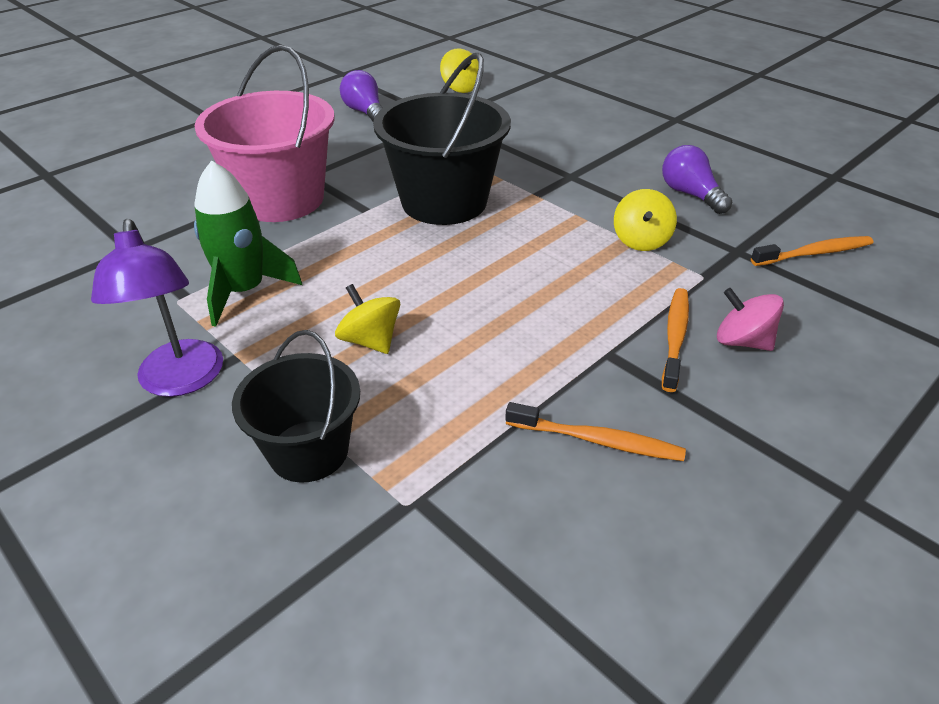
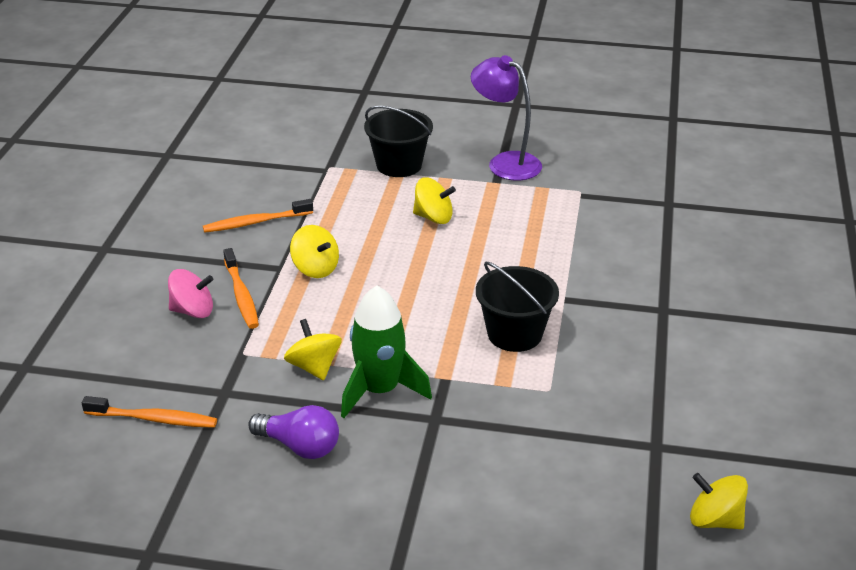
camera: 145 degrees right, 5 degrees down
green rocket [194,160,302,327] -> green rocket moved to [341,285,432,418]
pink bucket [195,45,335,222] -> none
purple light bulb [340,70,383,121] -> none
black bucket [373,53,511,225] -> black bucket [476,262,559,352], size x0.62
orange toothbrush [751,236,873,266] -> orange toothbrush turned 120 degrees counterclockwise [82,396,217,428]
none -> yellow spinning top [290,225,339,278]

